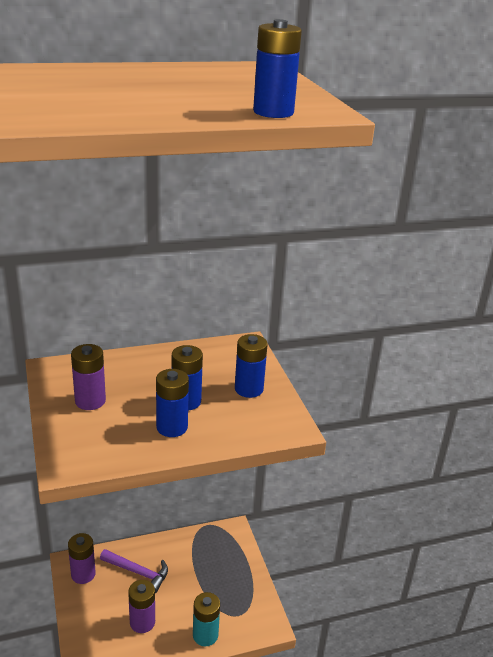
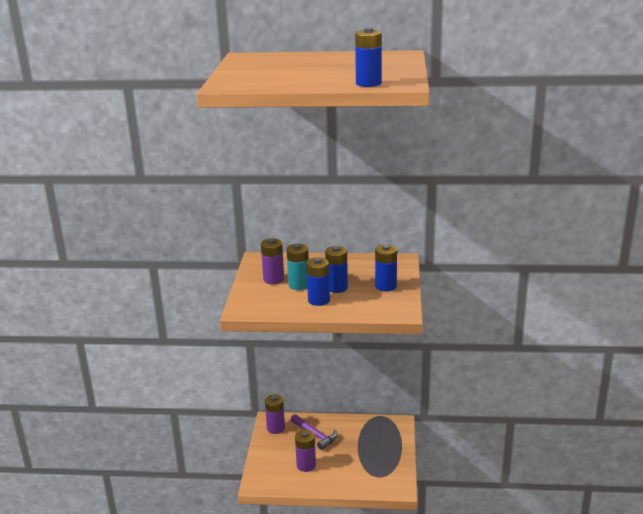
camera: 25 degrees right, 5 degrees down
turquoise battery [193,592,220,646] -> turquoise battery moved to [287,244,309,290]

